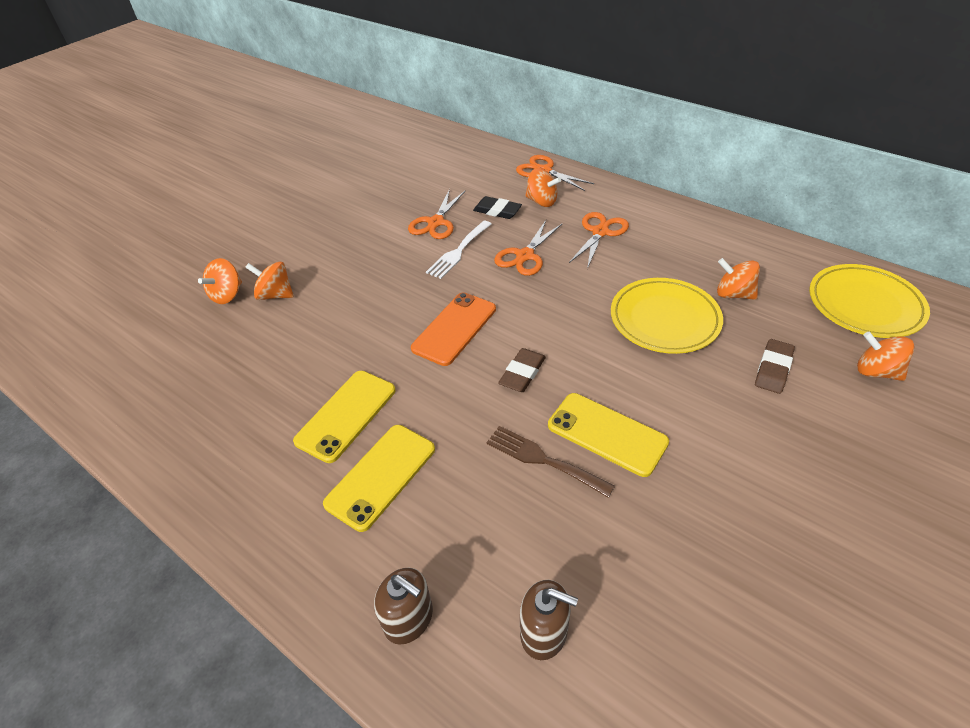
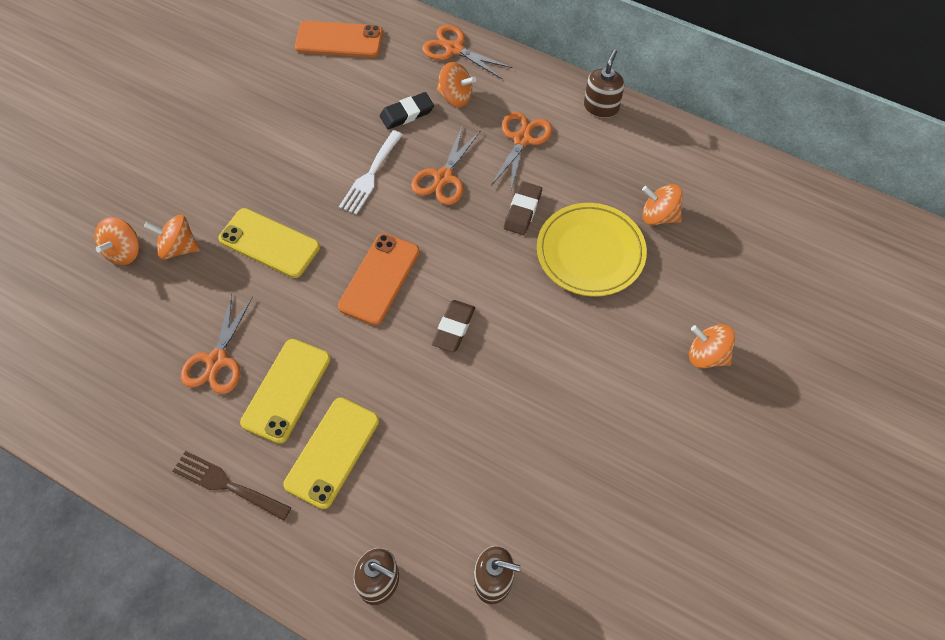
camera: 10 degrees left, 15 degrees up
orange scissors [408,189,465,239] -> orange scissors moved to [181,293,253,394]
black eraser [473,196,522,219] -> black eraser turned 45 degrees counterclockwise [380,92,434,129]
brown fork [487,426,615,498] -> brown fork moved to [173,451,291,521]
yellow phone [548,393,669,477] -> yellow phone moved to [218,208,320,278]
brown eraser [755,339,795,394] -> brown eraser moved to [504,181,542,235]
yellow plate [809,264,930,338] -> none
orange spinning top [857,332,915,381] -> orange spinning top moved to [689,324,735,368]
none -> orange phone [295,21,383,58]
none -> brown soap dispenser [584,50,624,118]

